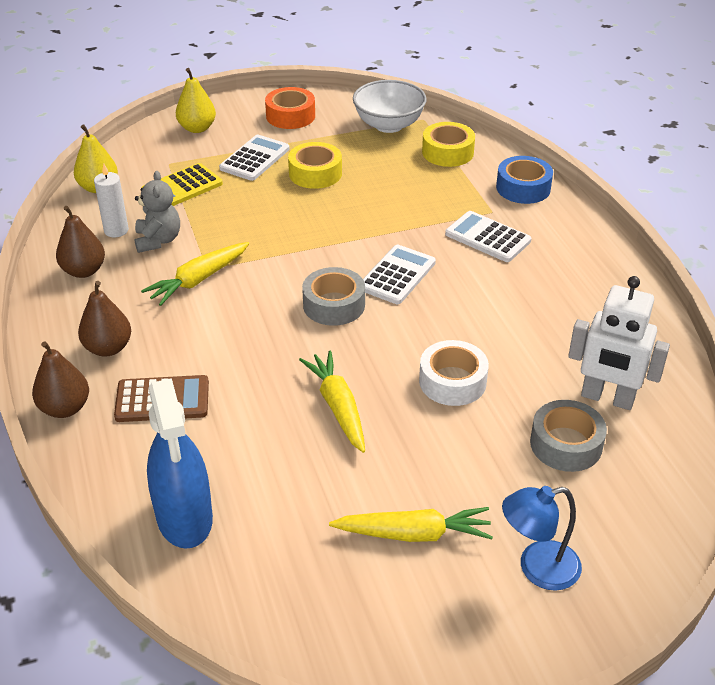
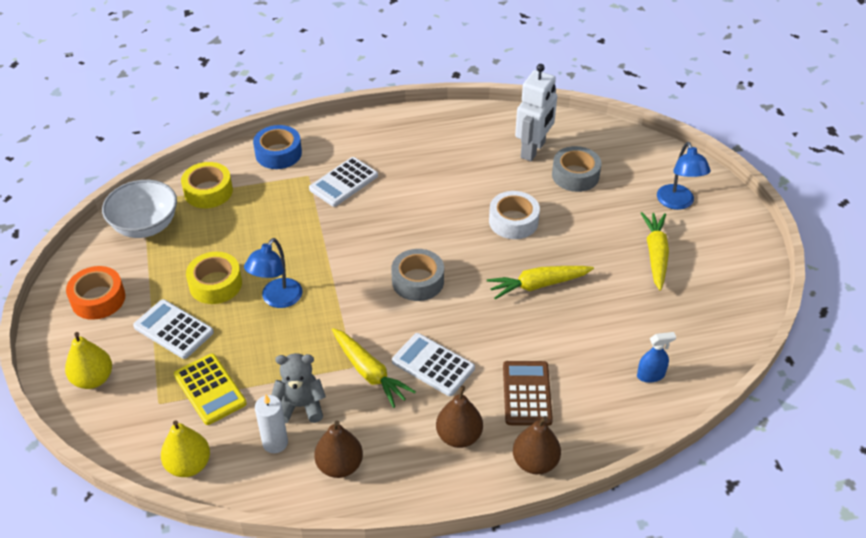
camera: 85 degrees left, 5 degrees up
blue spray bottle [147,378,213,549] -> blue spray bottle [637,332,676,383], size x0.47
white calculator [363,245,436,304] -> white calculator moved to [392,333,475,396]
none -> blue lamp [244,238,303,308]

